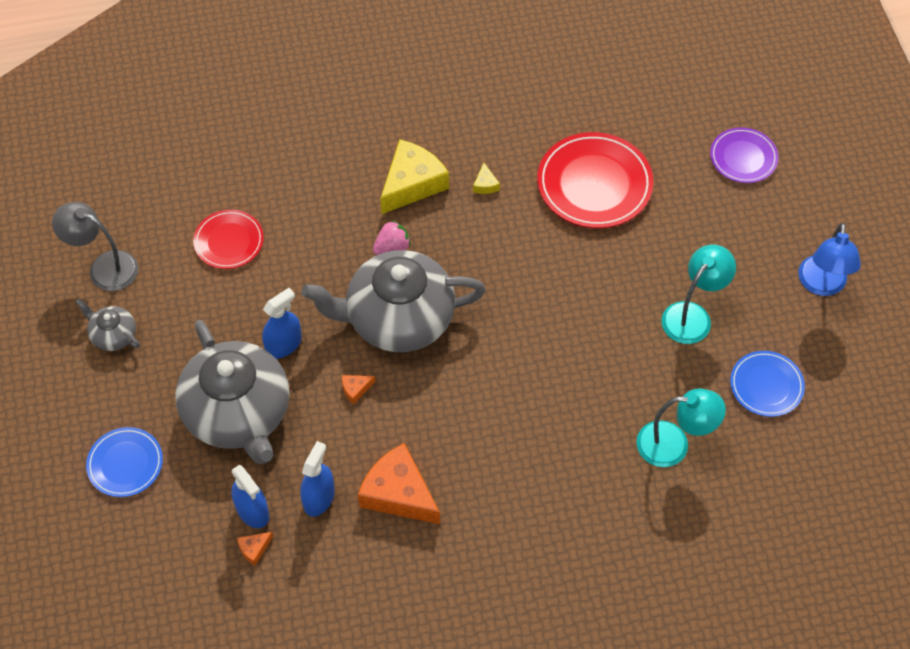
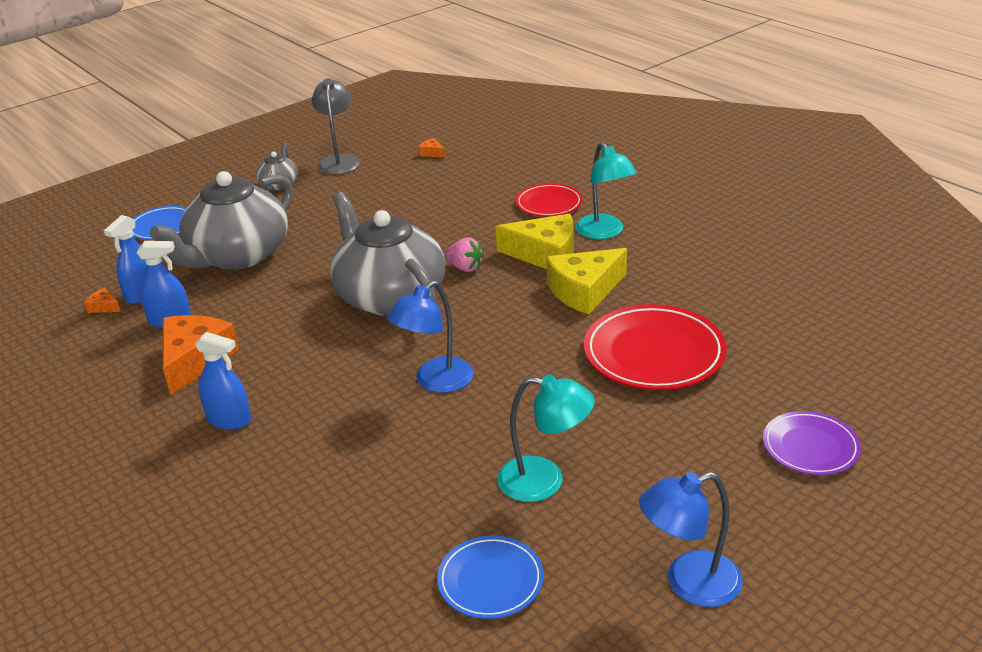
camera: 65 degrees right, 25 degrees down
red plate [193,210,264,269] -> red plate moved to [516,183,583,217]
blue spray bottle [262,288,302,359] -> blue spray bottle moved to [195,332,251,430]
orange cheese [342,375,376,404] -> orange cheese moved to [418,138,445,158]
yellow cheese [473,163,500,194] -> yellow cheese [546,248,627,315], size x2.39
turquoise lamp [636,388,726,467] -> turquoise lamp moved to [575,142,637,239]
none -> blue lamp [387,281,474,393]

